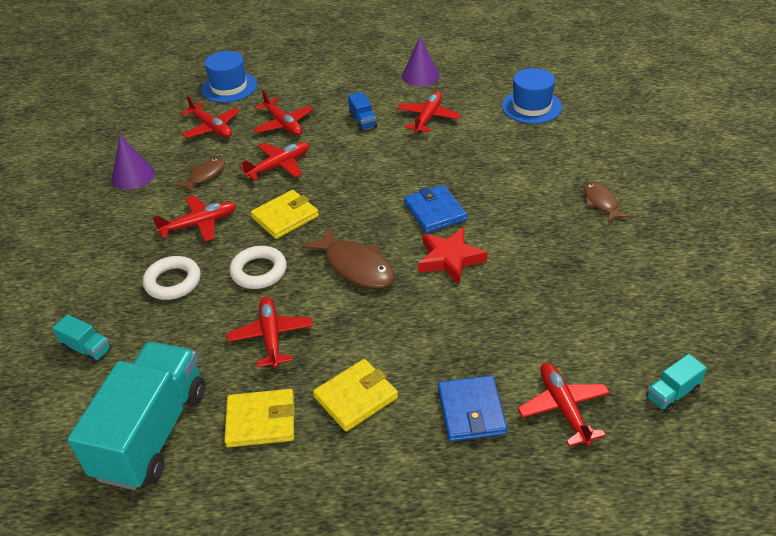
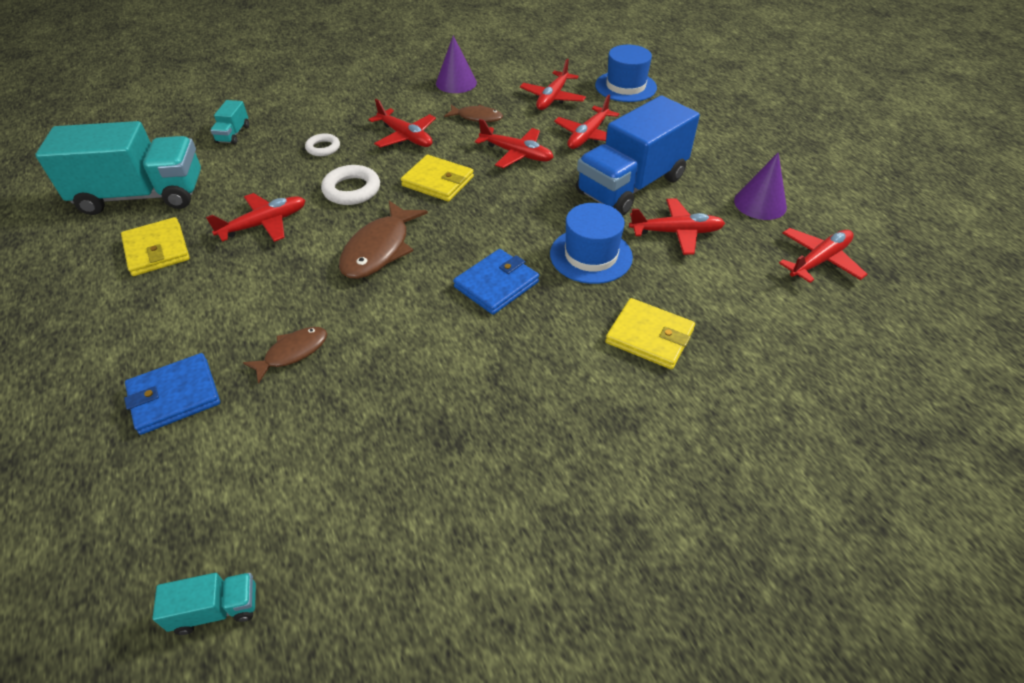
camera: 65 degrees right, 5 degrees up
white ring [143,256,201,300] -> white ring [305,133,340,156], size x0.64
yellow wallet [313,359,398,432] -> yellow wallet moved to [605,298,695,369]
blue truck [348,92,377,132] -> blue truck [576,96,700,216], size x2.45
red star [418,228,488,284] -> none
blue hat [502,68,562,124] -> blue hat moved to [550,203,633,284]
red plane [518,363,610,446] -> red plane moved to [779,228,868,283]
brown fish [584,182,630,222] -> brown fish moved to [243,327,327,384]
turquoise truck [646,354,707,413] -> turquoise truck turned 135 degrees clockwise [153,573,256,635]

